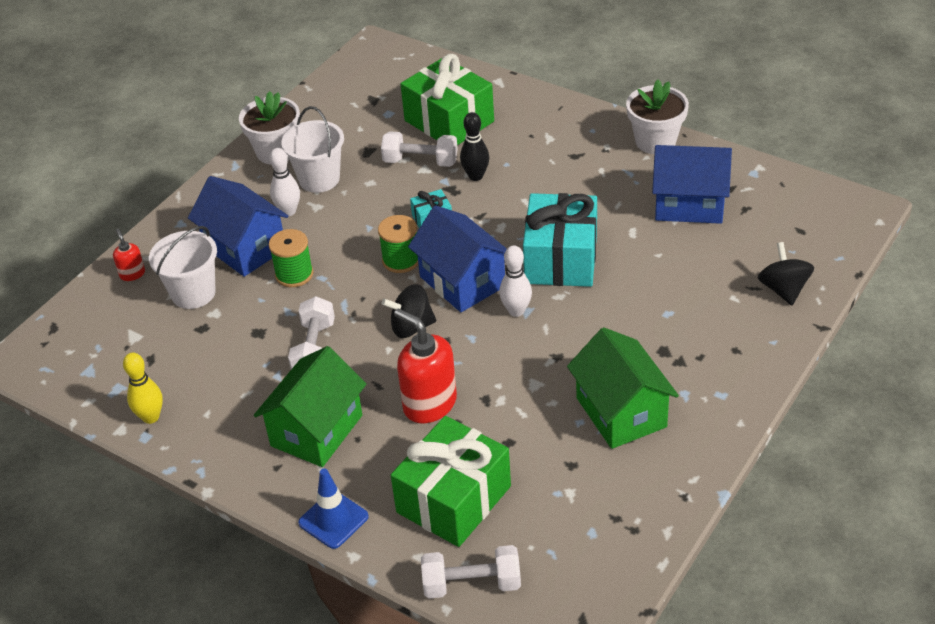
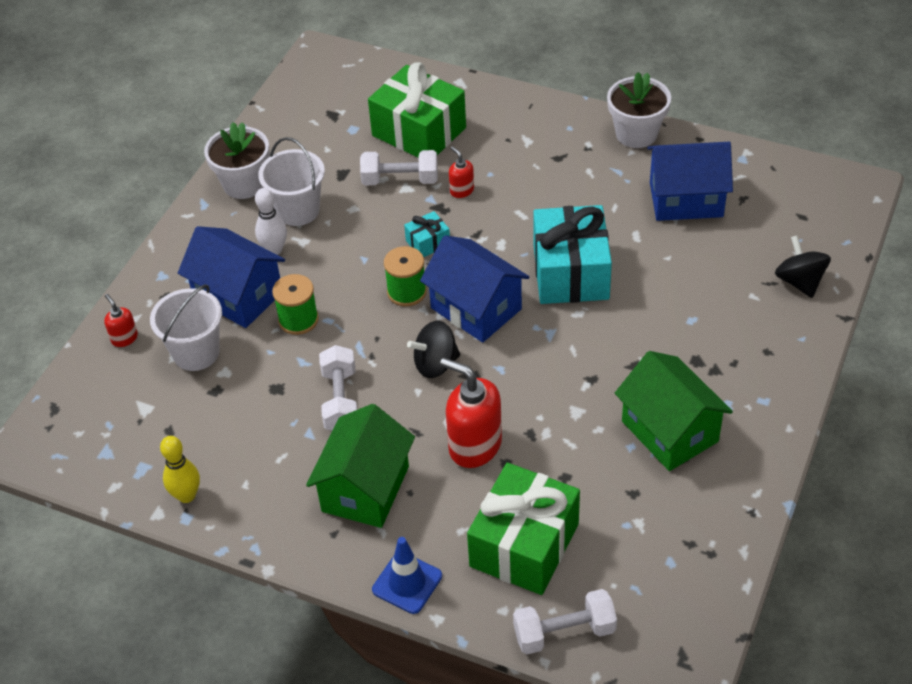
camera: 10 degrees left, 5 degrees up
black bowling pin [460,112,490,181] -> red soap dispenser [449,147,474,198]
white bowling pin [499,246,532,317] -> none

